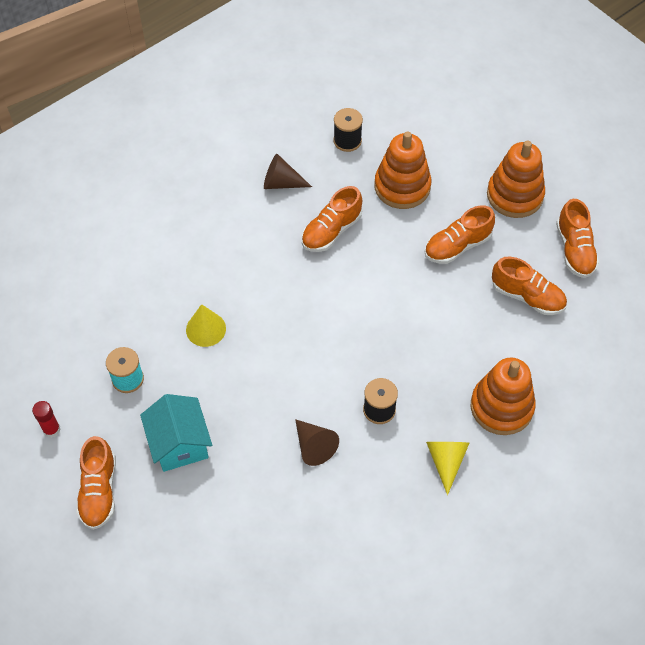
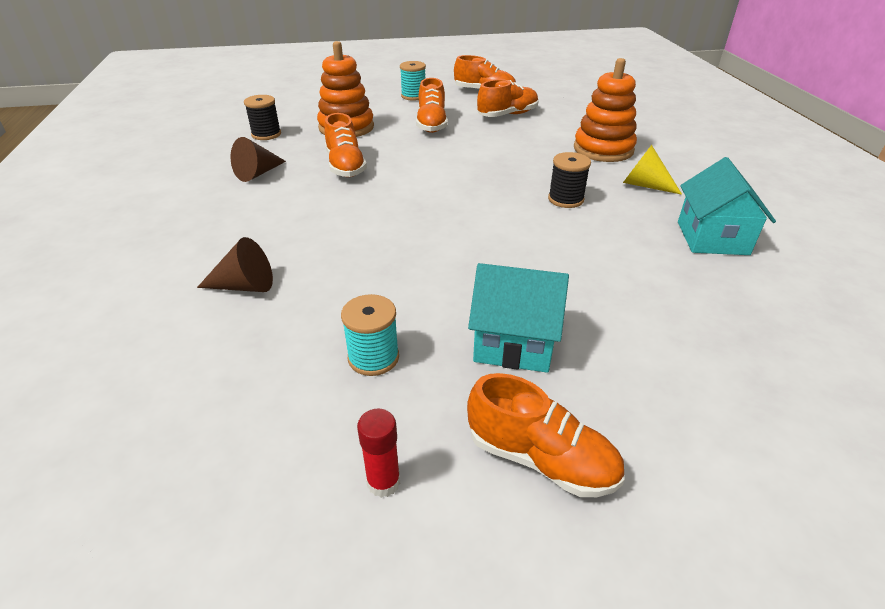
camera: 60 degrees left, 20 degrees down
yellow cone [186,304,226,347] -> none
brown cone [295,419,339,466] -> brown cone moved to [197,237,273,292]
orange stacking toy [487,140,545,218] -> turquoise spool [400,61,426,101]
none -> turquoise house [678,157,776,255]

